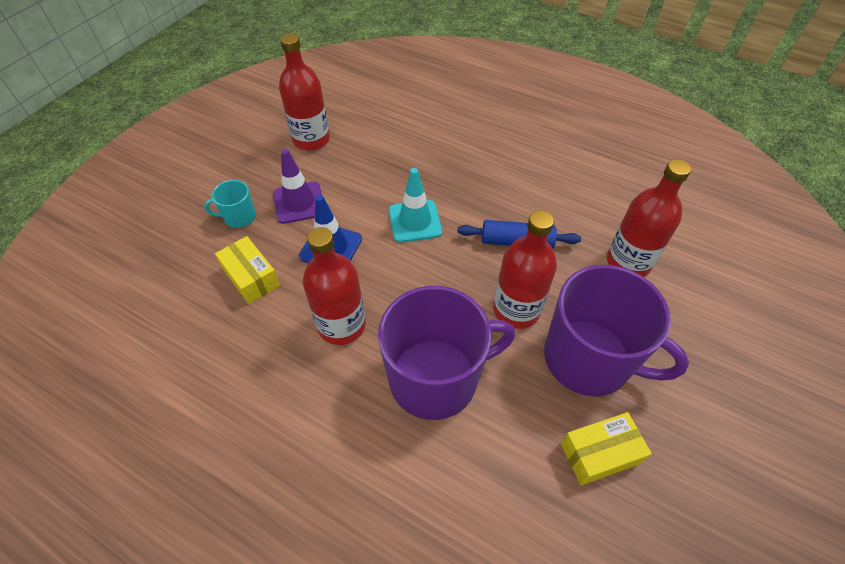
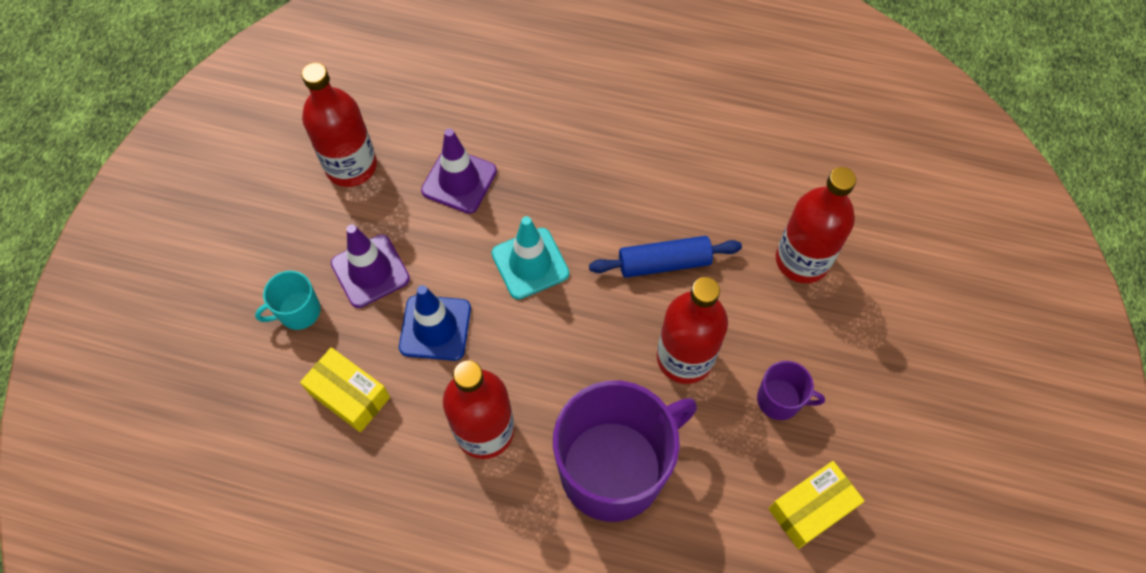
camera: 15 degrees left, 10 degrees up
purple mug [544,265,689,397] -> purple mug [757,361,825,420], size x0.44
none -> purple traffic cone [421,128,497,214]

